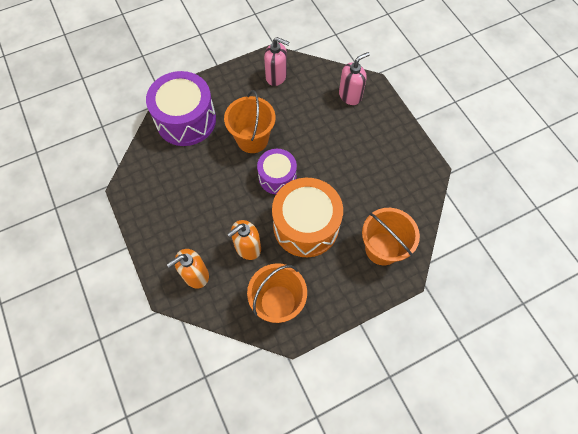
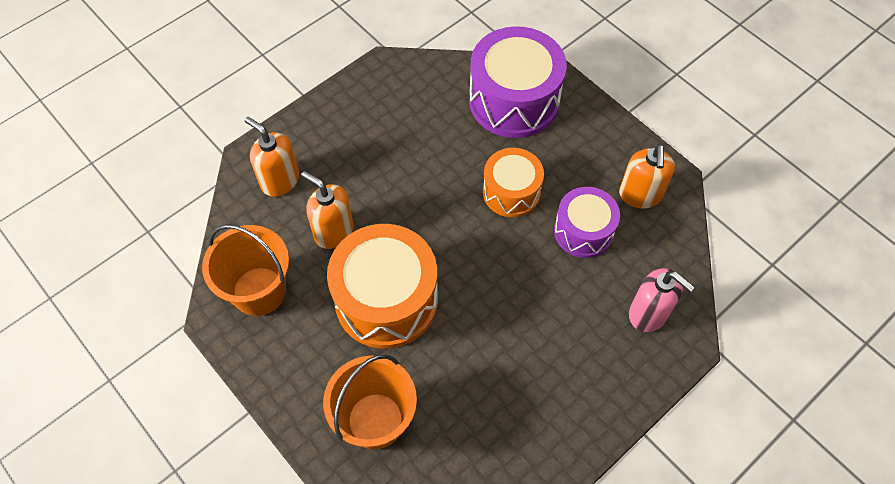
camera: 75 degrees right, 5 degrees down
orange bucket [224,90,275,153] -> orange drum [483,148,544,217]
purple drum [257,149,297,194] -> purple drum moved to [554,187,620,258]
pink soap dispenser [264,37,289,86] -> orange soap dispenser [619,144,675,208]

